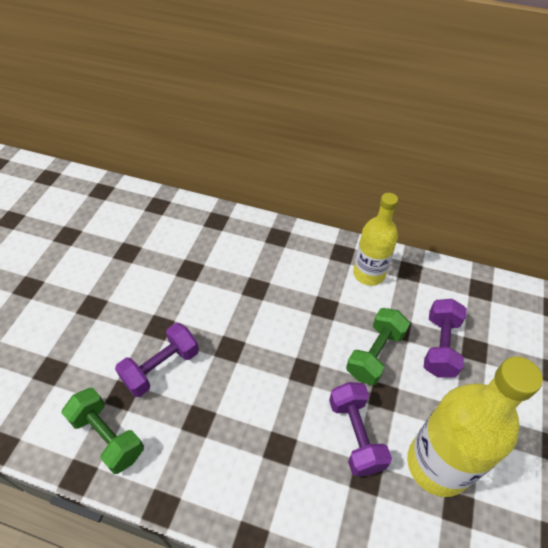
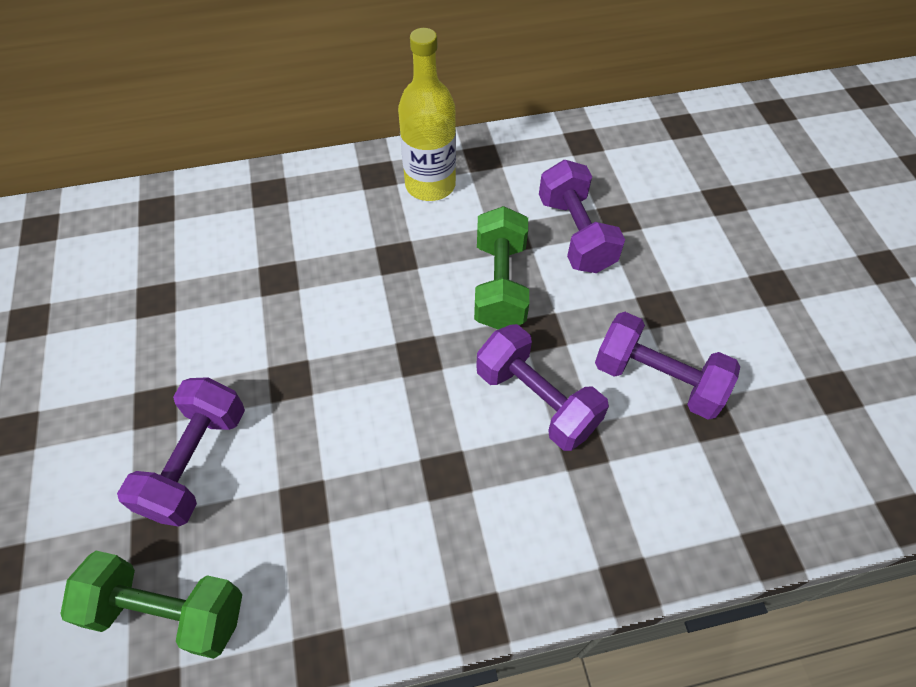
camera: 30 degrees left, 5 degrees up
yellow bottle [407,356,543,497] -> purple dumbbell [595,312,740,420]

